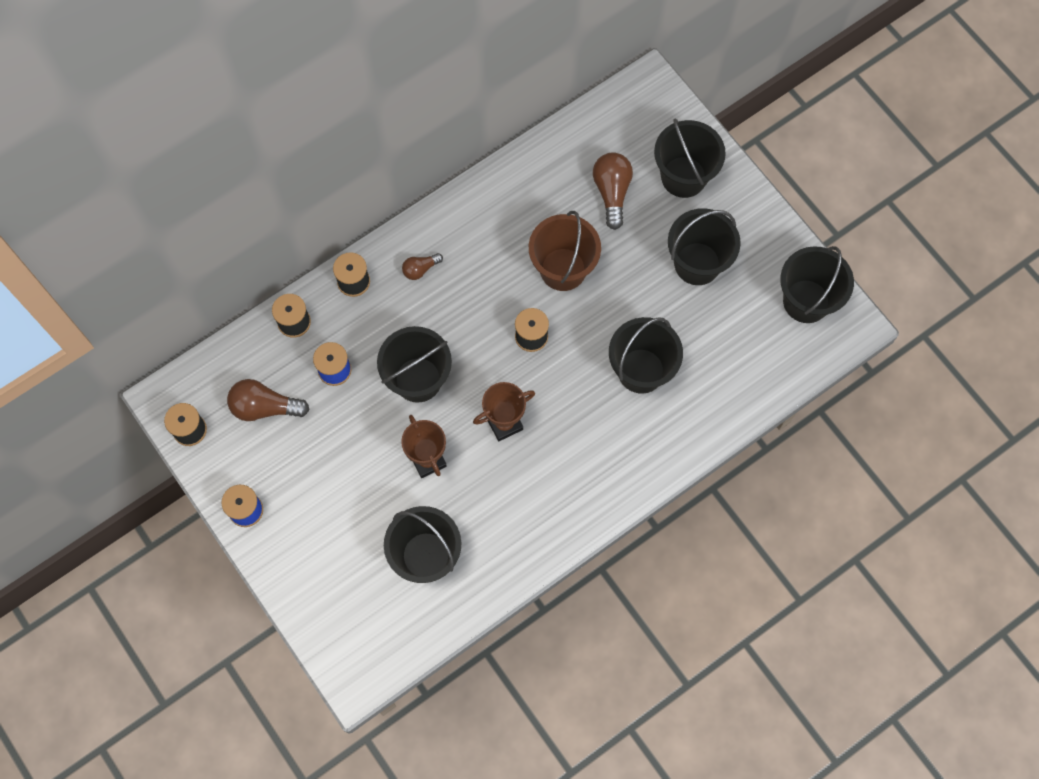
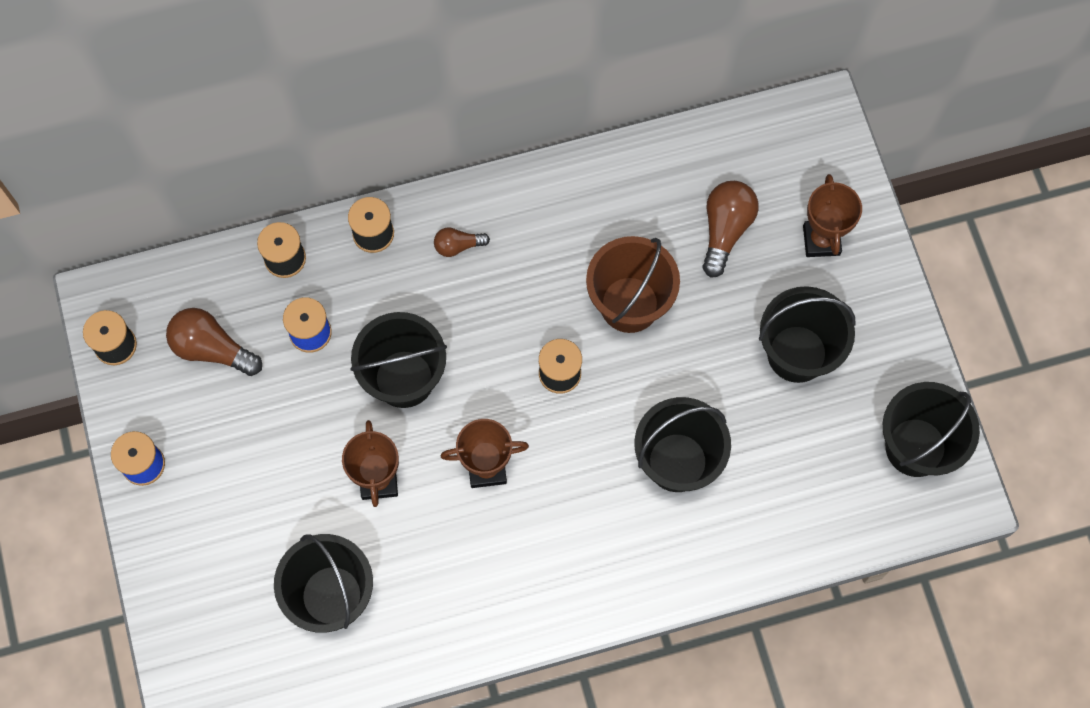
camera: 20 degrees right, 0 degrees up
black bucket [654,118,726,198] -> brown trophy [803,174,862,257]

